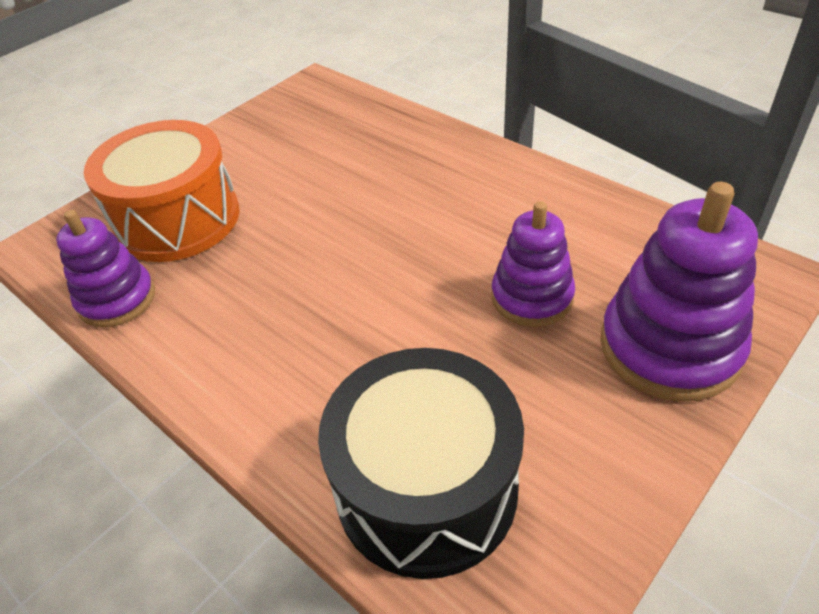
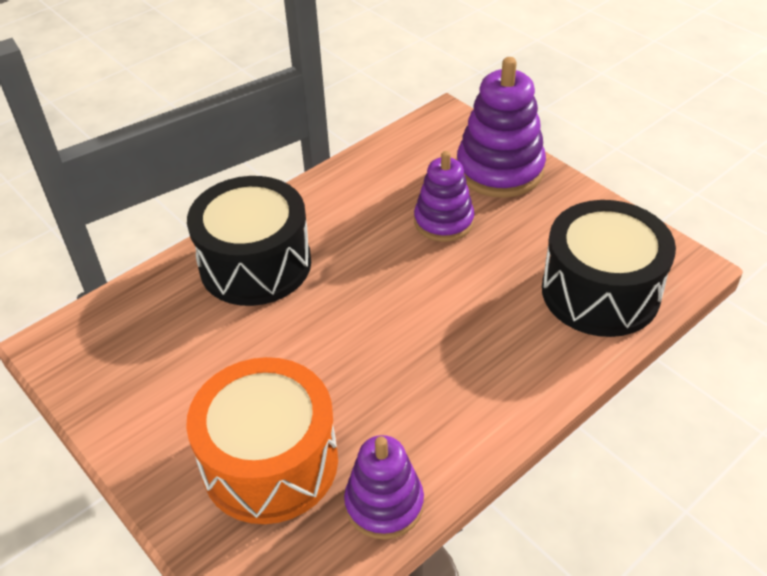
camera: 85 degrees left, 0 degrees up
none -> black drum [187,176,311,306]

